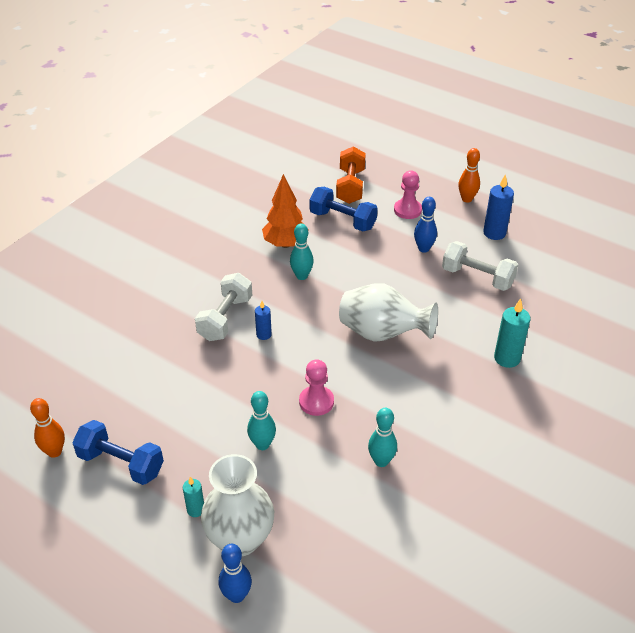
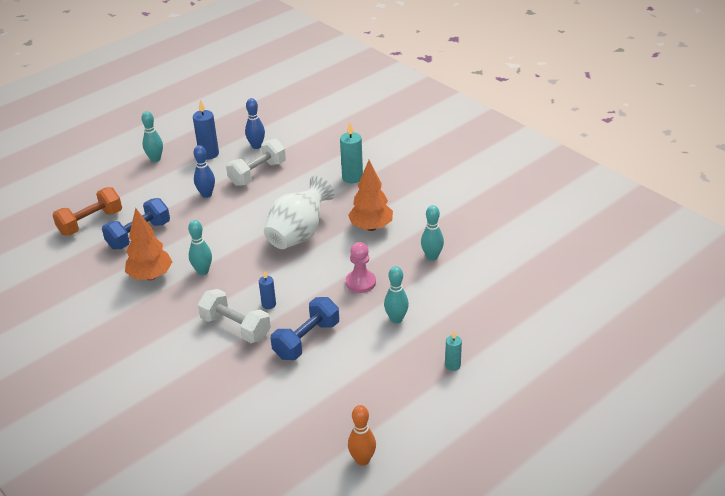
camera: 75 degrees left, 5 degrees down
blue dumbbell [72,420,164,485] -> blue dumbbell moved to [271,297,339,360]
white vase [201,454,274,556] -> none
blue bowling pin [219,544,252,603] -> blue bowling pin moved to [245,98,265,149]
orange dumbbell [336,146,366,204] -> orange dumbbell turned 60 degrees counterclockwise [52,187,122,236]
pink pawn [394,170,422,219] -> none
orange bowling pin [458,148,480,203] -> turquoise bowling pin [141,111,163,162]
none -> orange tree [348,160,393,231]

